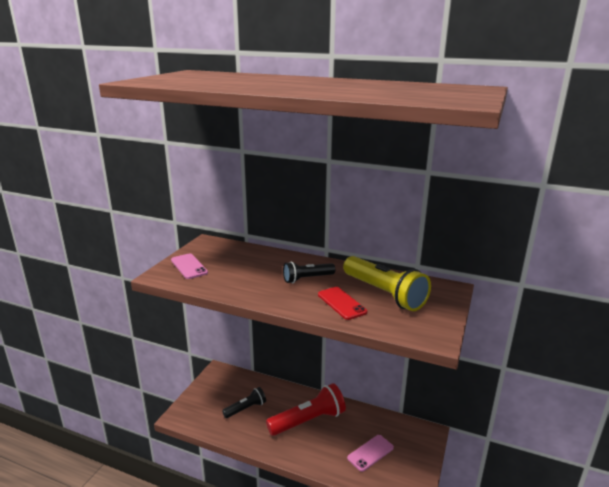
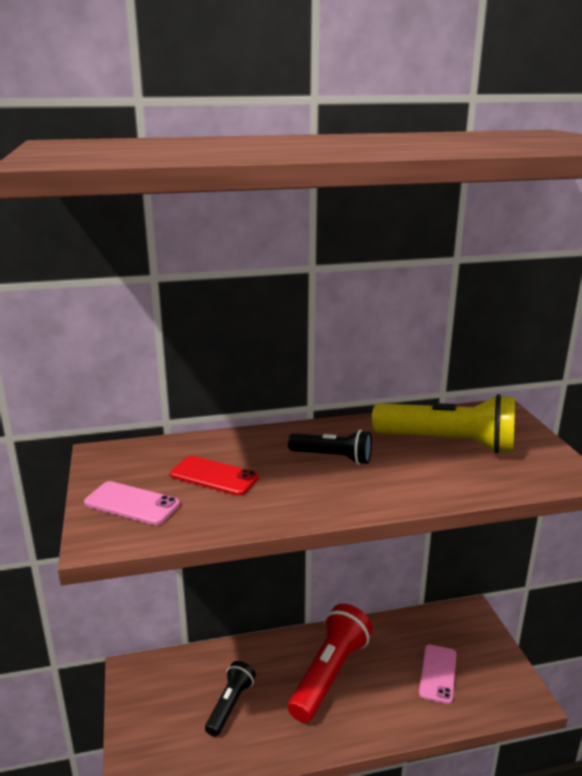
camera: 35 degrees left, 0 degrees up
black flashlight [283,262,335,283] -> black flashlight turned 105 degrees counterclockwise [288,430,372,465]
red phone [318,287,367,320] -> red phone moved to [170,456,259,496]

